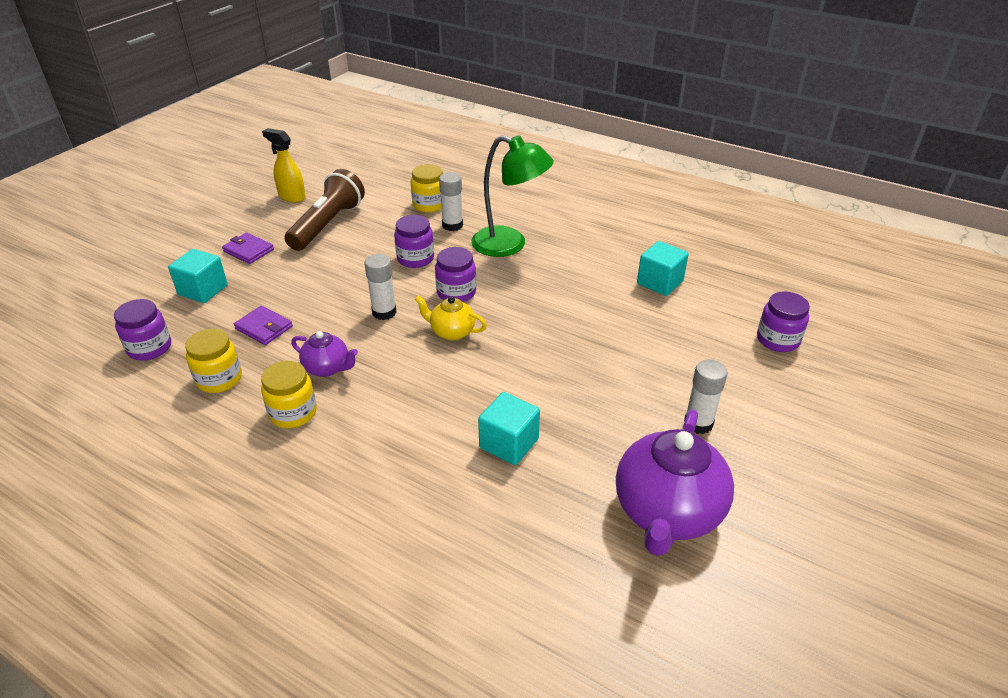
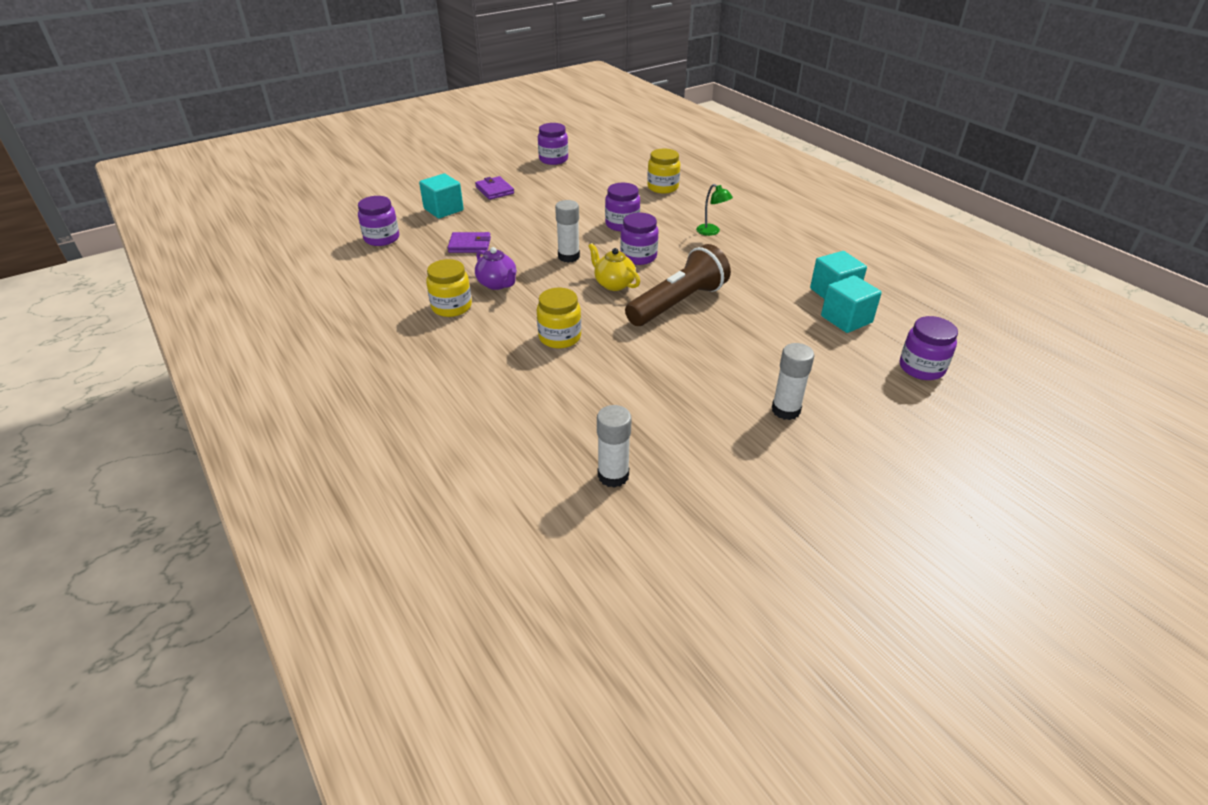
camera: 25 degrees right, 0 degrees up
yellow jar [185,329,242,393] -> yellow jar moved to [537,288,581,348]
purple wallet [234,306,293,345] -> purple wallet turned 60 degrees counterclockwise [448,232,491,253]
yellow spray bottle [262,128,306,202] -> purple jar [538,123,568,165]
brown flashlight [284,169,365,251] -> brown flashlight moved to [625,244,731,326]
white glue stick [439,172,463,231] -> white glue stick moved to [597,405,632,488]
green lamp [471,135,554,257] -> green lamp [696,184,733,236], size x0.45
turquoise cube [478,392,540,465] -> turquoise cube moved to [821,275,882,333]
purple teapot [616,410,734,556] -> none

